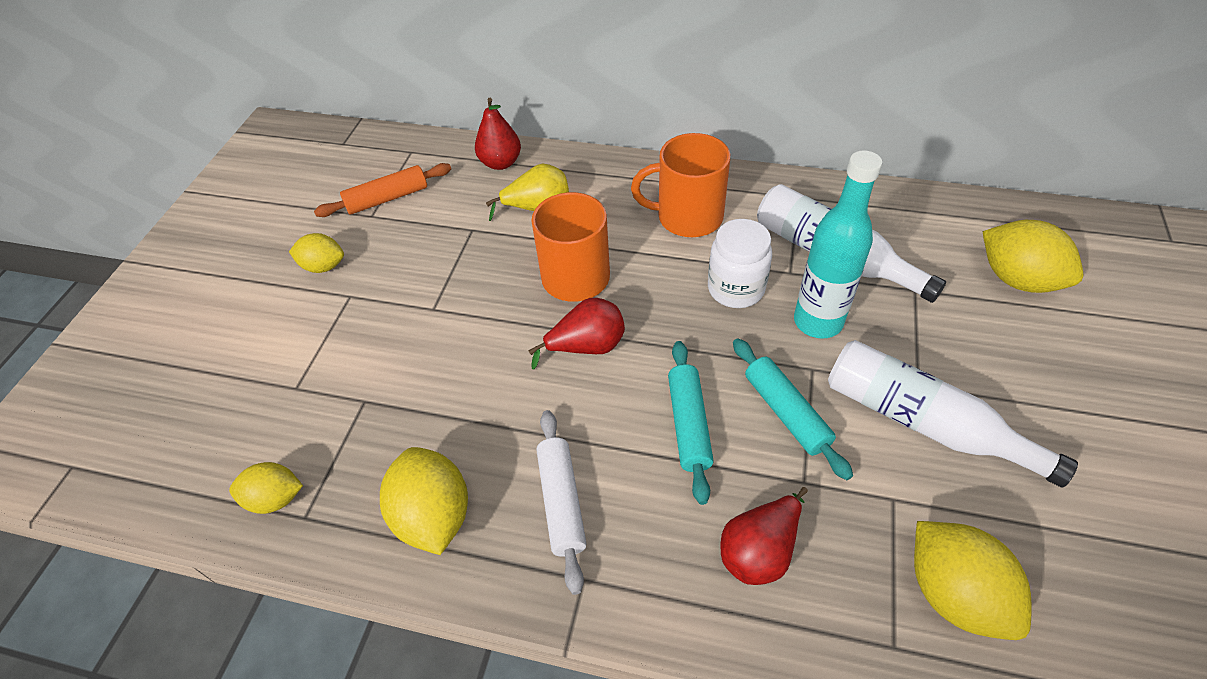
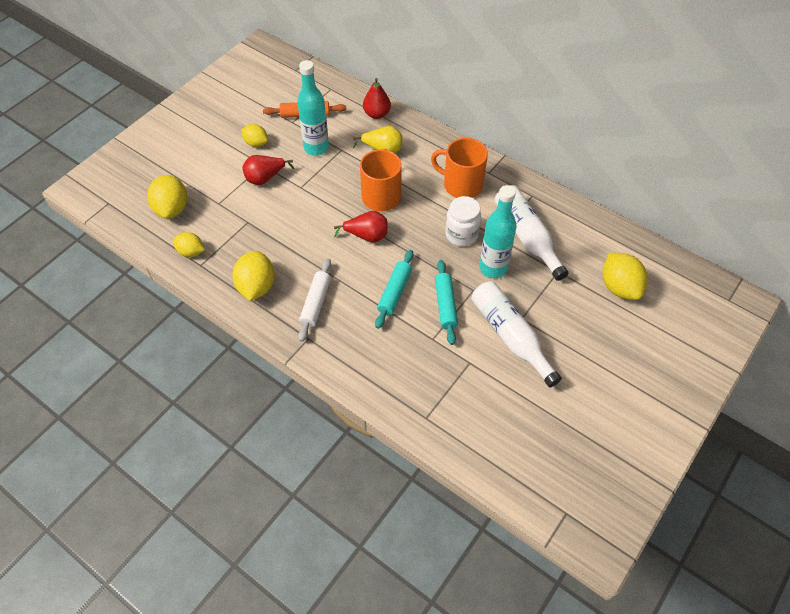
camera: 20 degrees right, 5 degrees up
red pear [721,487,808,585] -> red pear moved to [242,155,294,185]
yellow lemon [914,521,1032,640] -> yellow lemon moved to [147,175,187,219]
none -> turquoise bottle [297,60,329,156]

